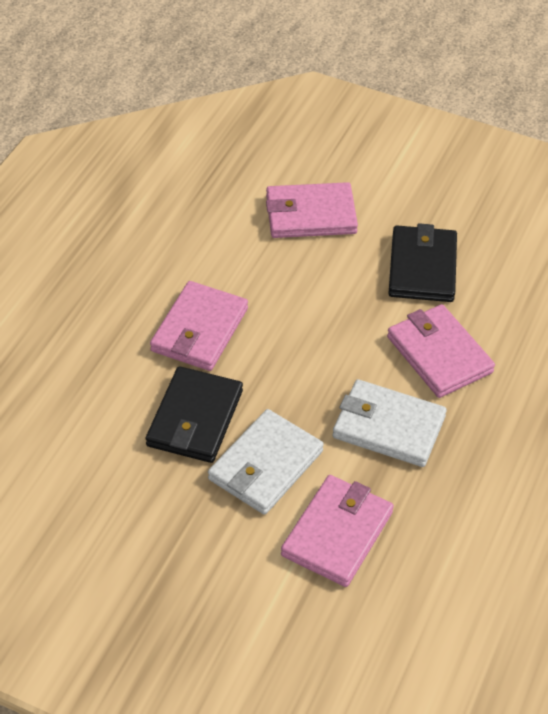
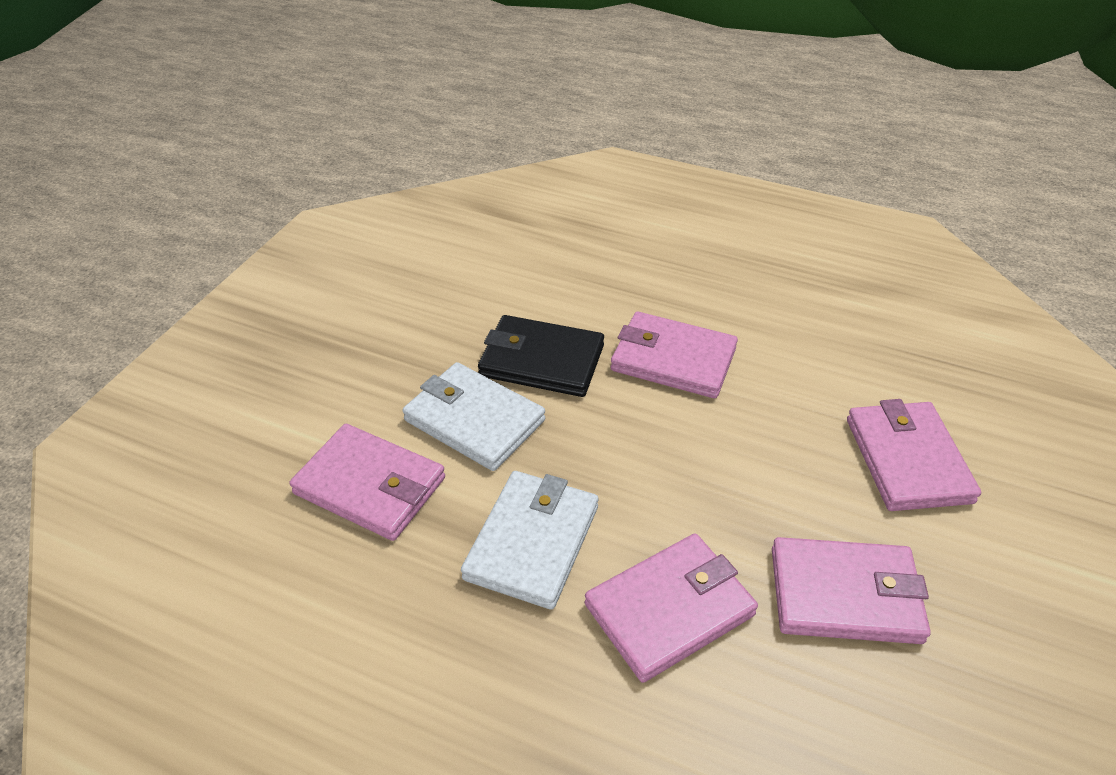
camera: 90 degrees right, 5 degrees down
black wallet [388,223,457,302] -> pink wallet [772,537,931,644]

